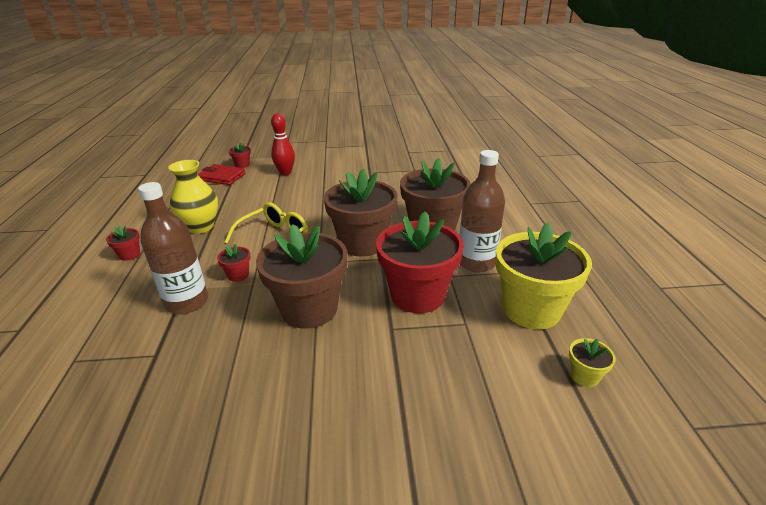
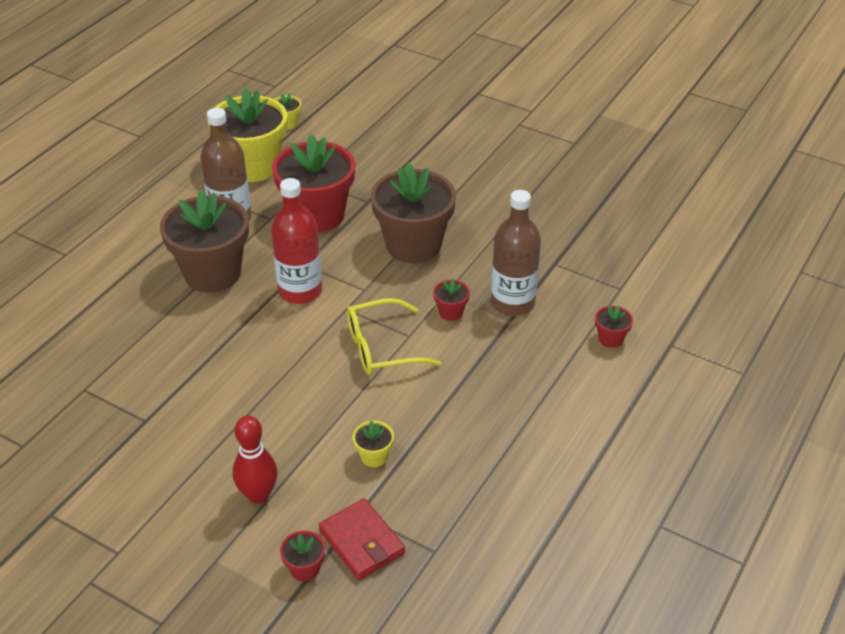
camera: 145 degrees left, 10 degrees up
red flower pot [106,226,140,261] -> red flower pot moved to [595,305,633,348]
yellow vase [168,160,218,234] -> none
brown flower pot [324,169,398,257] -> red bottle [271,178,322,304]
none -> yellow flower pot [353,421,394,467]

